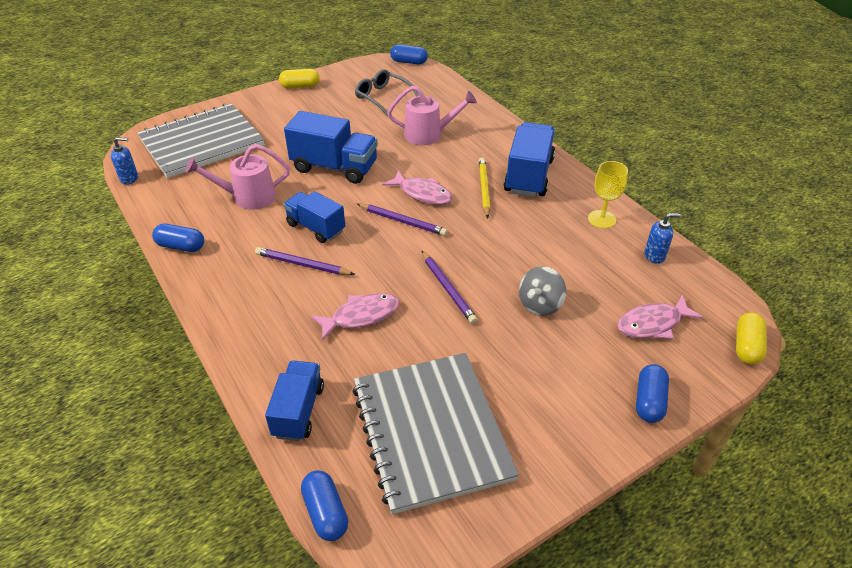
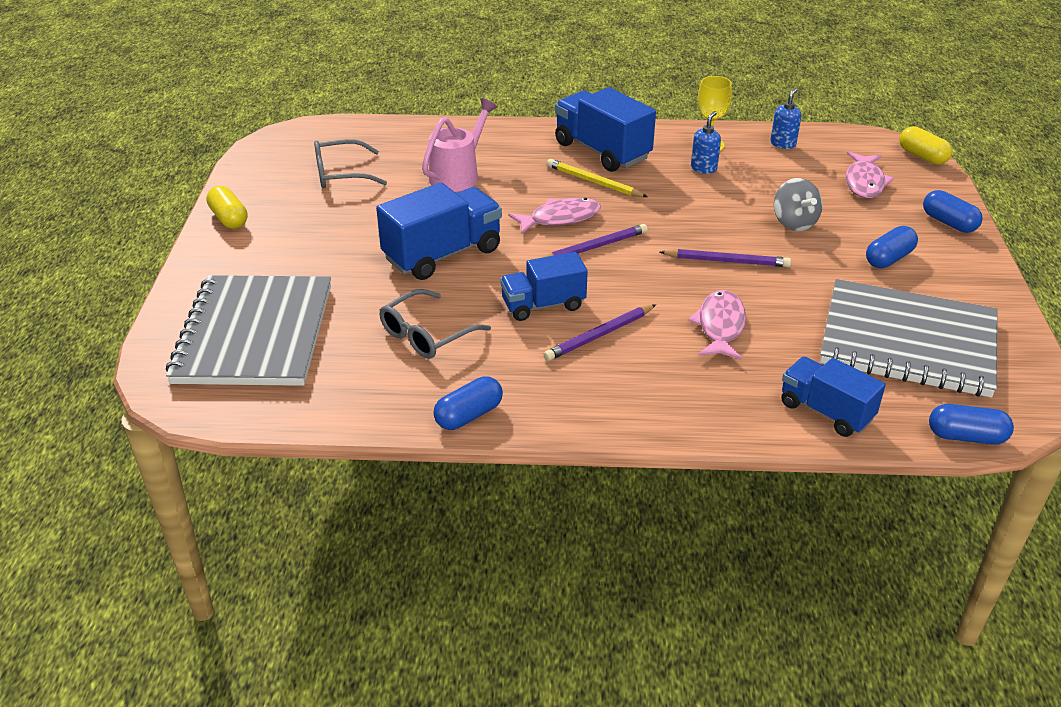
camera: 55 degrees left, 5 degrees down
blue soap dispenser [111,137,138,185] -> blue soap dispenser moved to [691,111,721,174]
pink watering can [185,144,290,210] -> grey glasses [380,289,491,359]
yellow capsule [279,69,320,89] -> yellow capsule turned 60 degrees counterclockwise [206,186,248,229]
blue capsule [390,44,428,64] -> blue capsule moved to [866,226,918,268]

